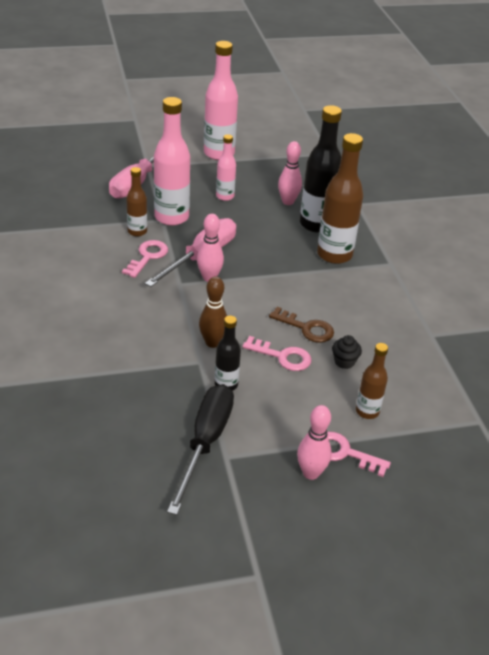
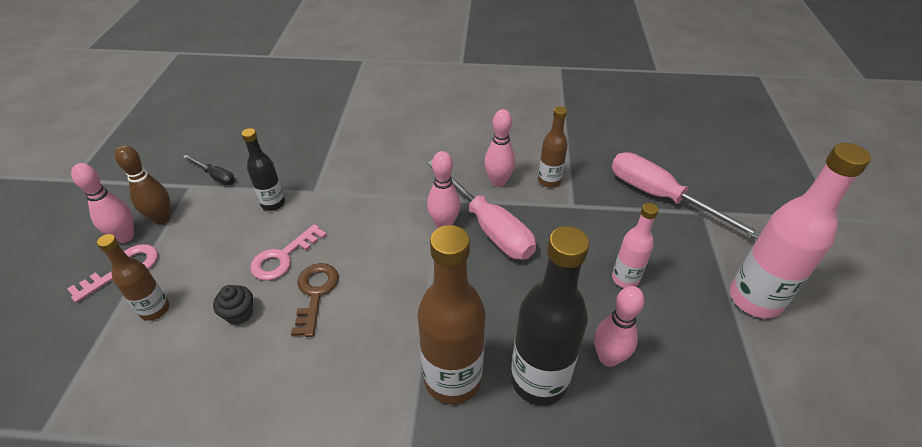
camera: 110 degrees right, 5 degrees up
pink key [122,240,168,278] -> pink bowling pin [484,109,515,187]
pink bottle [154,97,190,226] -> none
black screwdriver [167,384,234,515] -> black screwdriver [183,155,235,185], size x0.48
brown bowling pin [199,276,227,348] -> brown bowling pin moved to [115,145,171,225]
brown key [269,307,334,343] -> brown key turned 135 degrees clockwise [291,263,339,337]

